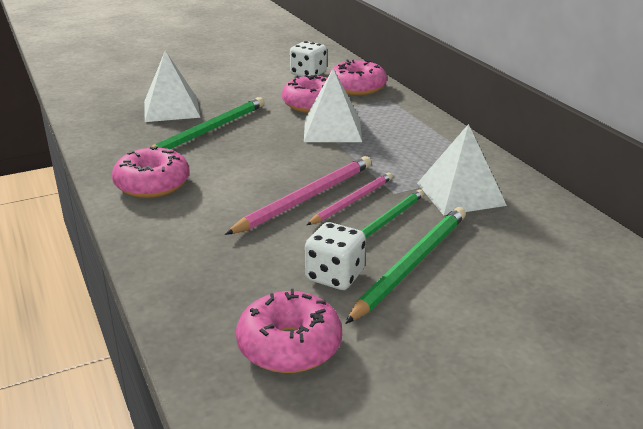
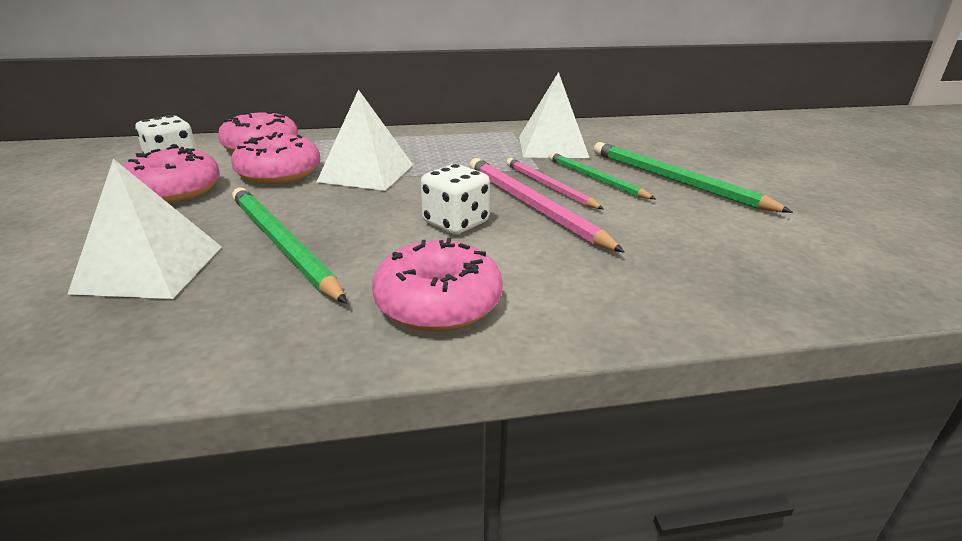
camera: 75 degrees left, 0 degrees up
pink donut [236,289,342,373] -> pink donut moved to [123,146,220,203]
white dice [305,222,366,290] -> white dice moved to [421,164,490,234]

